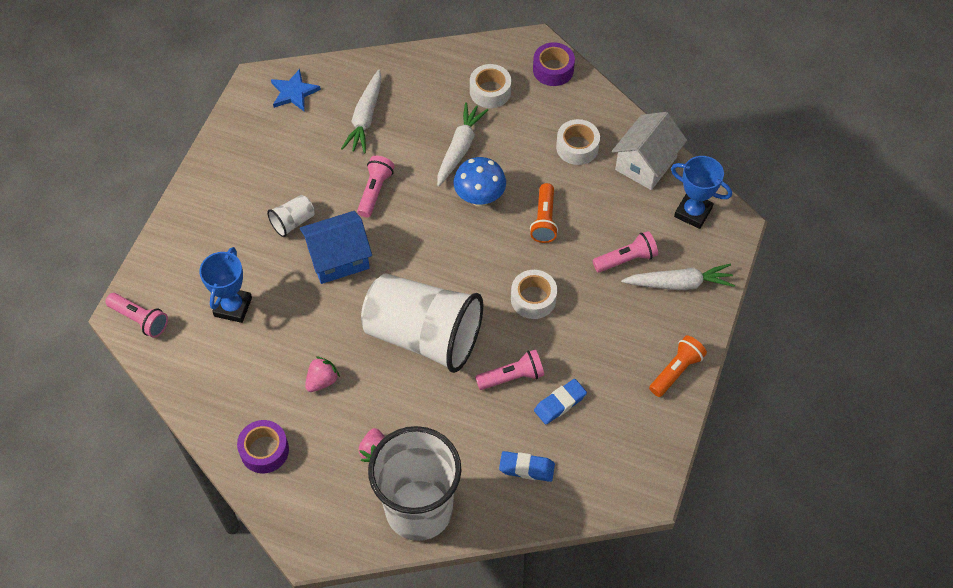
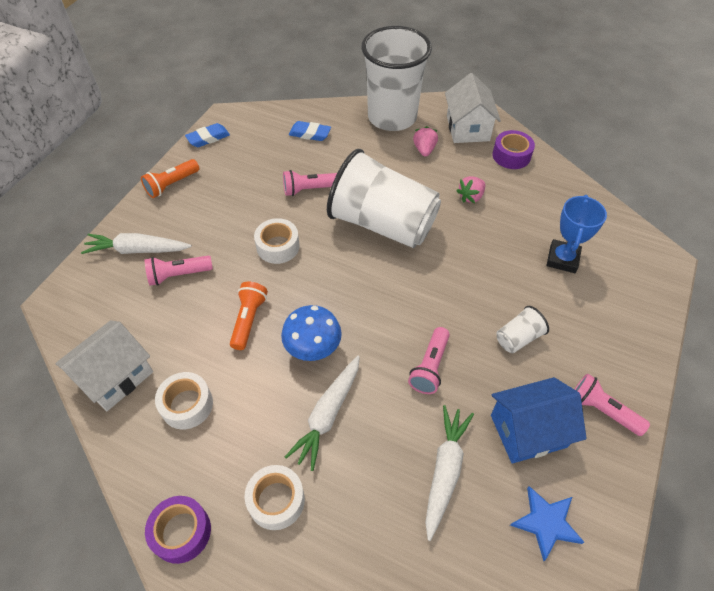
camera: 175 degrees left, 5 degrees down
pink flashlight [105,293,168,338] -> pink flashlight moved to [574,373,650,436]
blue house [300,211,372,284] -> blue house moved to [491,377,587,464]
blue eraser [534,379,587,424] -> blue eraser moved to [185,123,230,147]
blue trophy [671,156,732,229] -> none
none -> white house [445,73,501,143]

